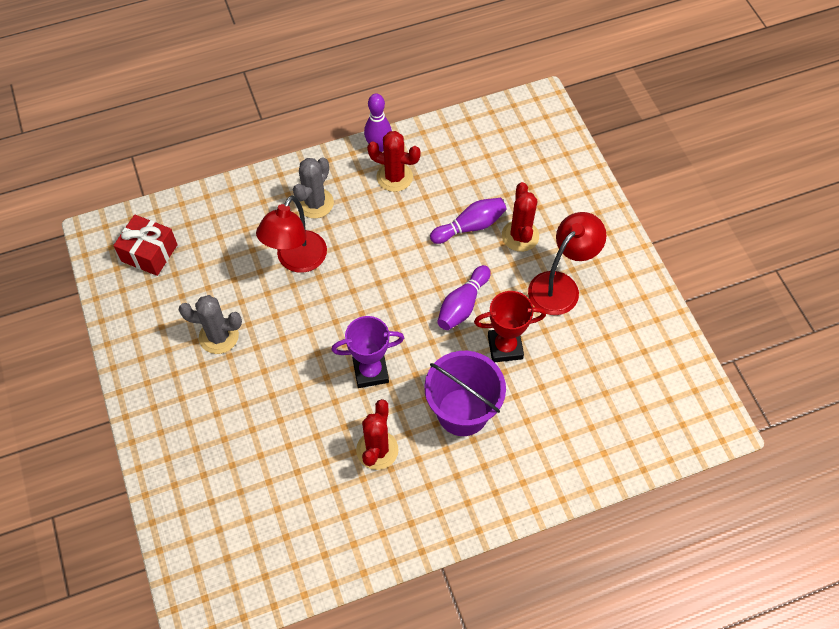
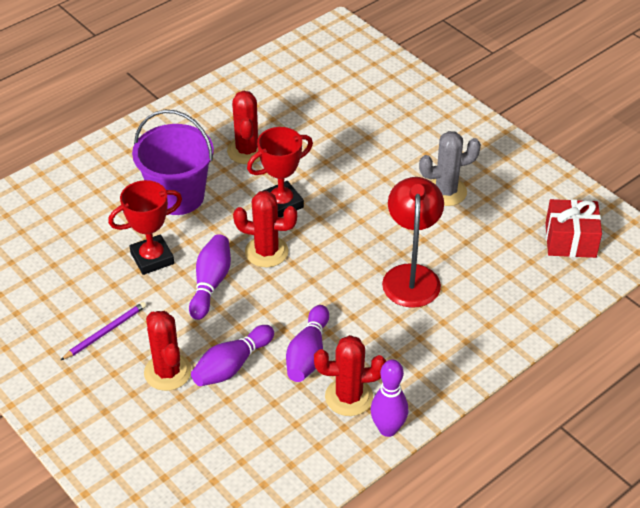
camera: 160 degrees right, 15 degrees down
grey cactus [293,157,334,218] -> none
purple trophy [331,316,404,388] -> red trophy [247,127,313,217]
red lamp [528,212,607,315] -> purple pencil [61,302,146,360]
none -> red cactus [233,191,297,267]
none -> purple bowling pin [286,305,329,382]

